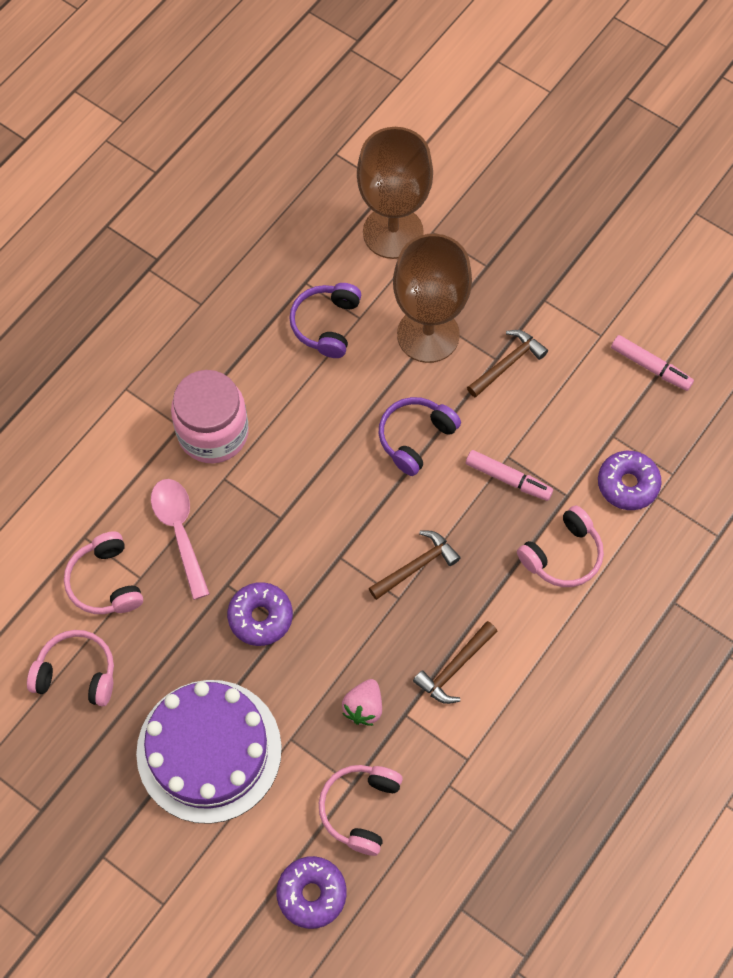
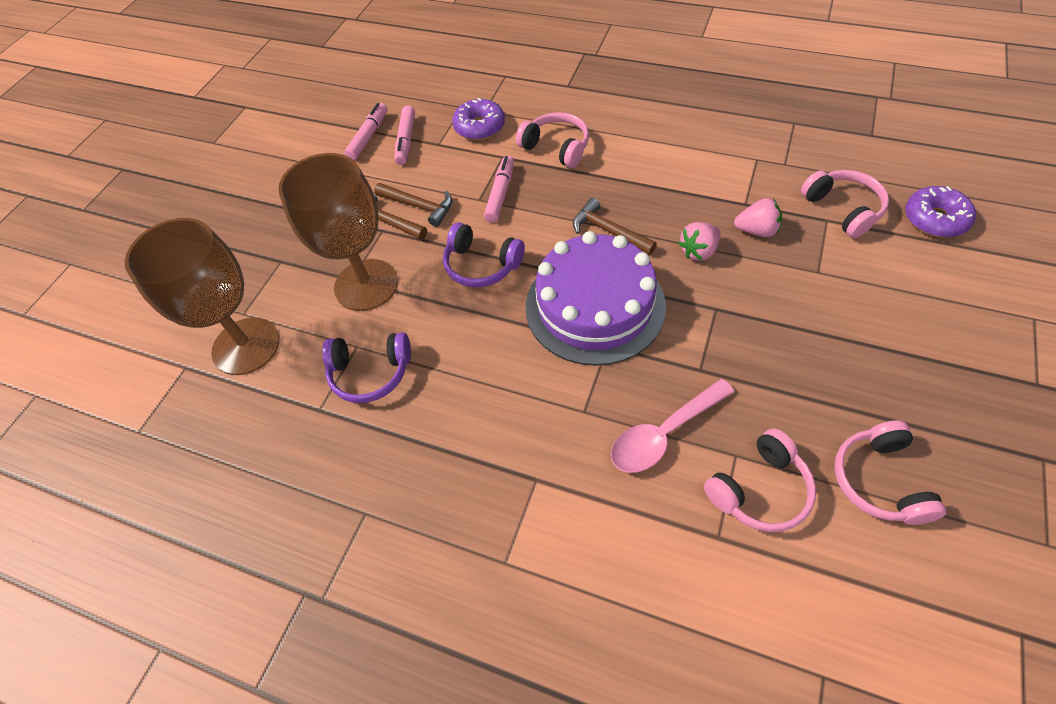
camera: 100 degrees left, 10 degrees down
purple cake [136,680,282,824] -> purple cake moved to [525,231,666,366]
pink jar [171,370,249,463] -> none
purple donut [227,582,293,646] -> none
pink headphones [319,765,403,856] -> pink headphones turned 120 degrees counterclockwise [801,170,889,238]
brown hammer [413,621,497,704] -> brown hammer moved to [374,183,453,227]
none -> pink marker [394,105,415,165]
none -> pink strawberry [678,222,721,261]

